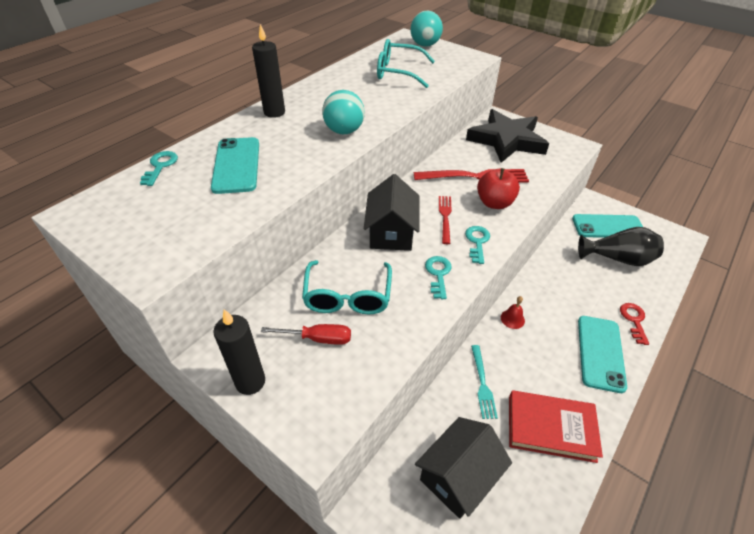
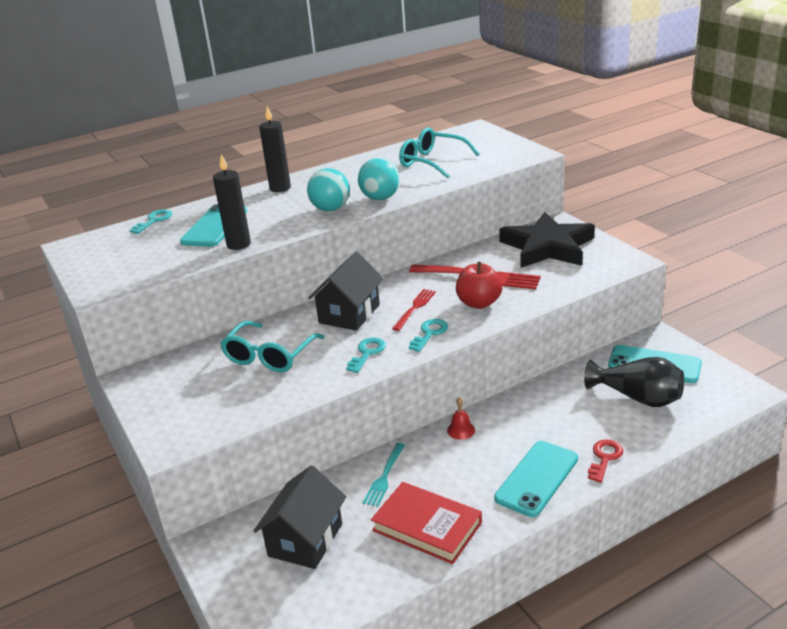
camera: 25 degrees right, 15 degrees down
black candle [213,309,265,395] -> black candle moved to [213,154,251,250]
red screwdriver [261,324,351,345] -> none
turquoise ball [410,11,443,47] -> turquoise ball moved to [358,158,400,200]
black house [415,417,512,519] -> black house turned 45 degrees counterclockwise [253,465,346,569]

